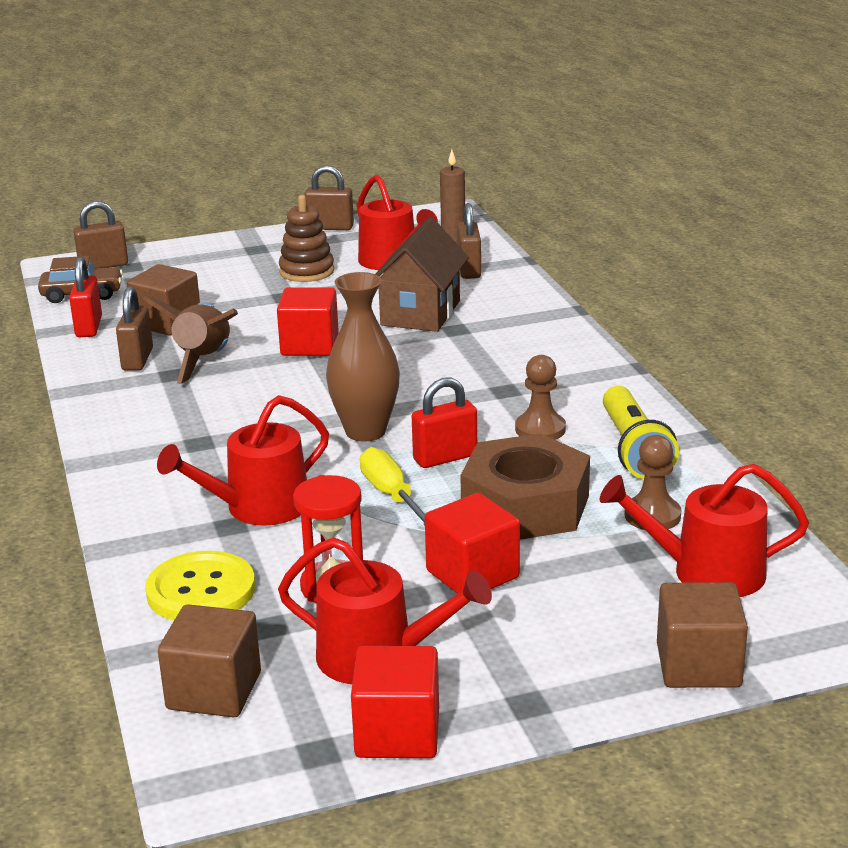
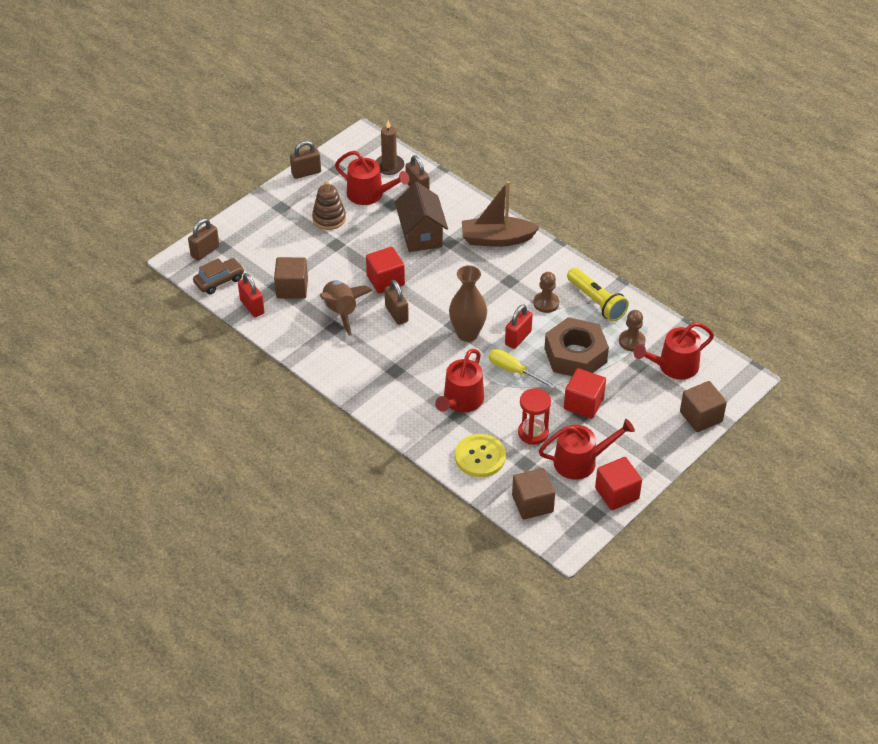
camera: 30 degrees left, 20 degrees up
brown padlock [116,286,153,371] -> brown padlock moved to [385,280,409,325]
none -> brown boat [462,181,540,247]

